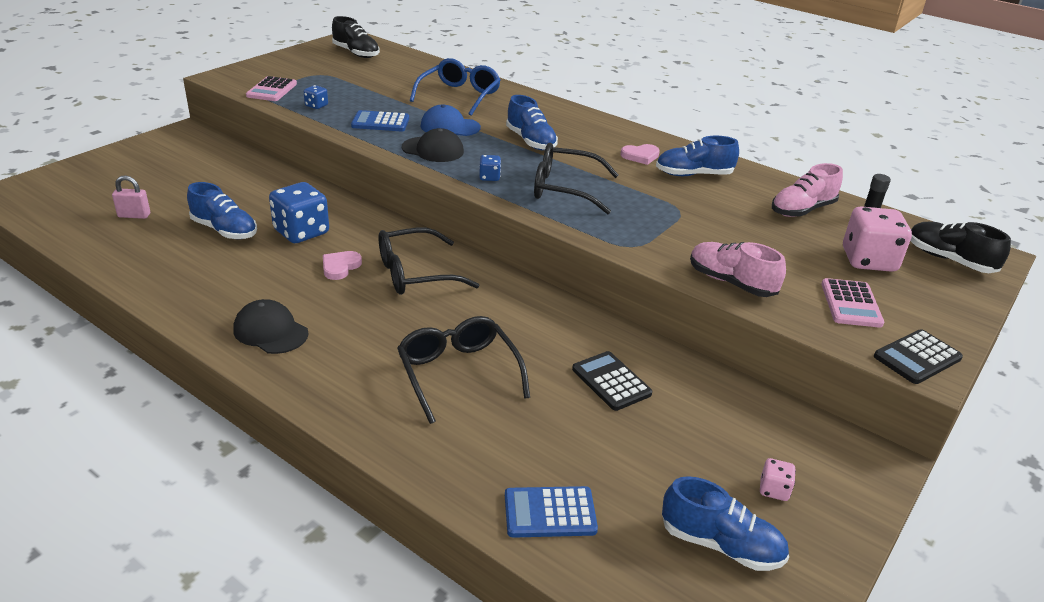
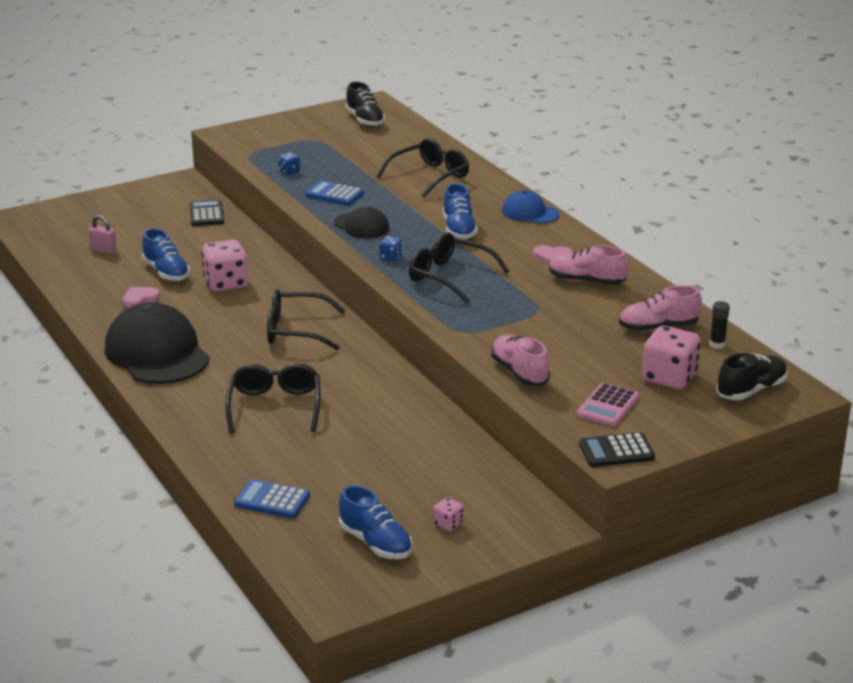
camera: 25 degrees right, 5 degrees down
black cap [234,299,309,354] -> black cap [105,302,210,384], size x1.92
pink calculator [246,76,297,101] -> none
blue dice [269,182,329,243] -> pink dice [202,239,248,291]
pink heart [323,251,362,280] -> pink heart moved to [123,287,160,308]
blue glasses [410,58,501,116] -> black glasses [377,138,469,198]
blue cap [421,105,481,136] -> blue cap moved to [502,190,559,224]
black calculator [572,351,652,411] -> black calculator moved to [189,200,224,226]
blue shoe [656,136,739,176] -> pink shoe [549,246,628,285]
black shoe [910,221,1011,273] -> black shoe turned 75 degrees clockwise [716,353,787,400]

